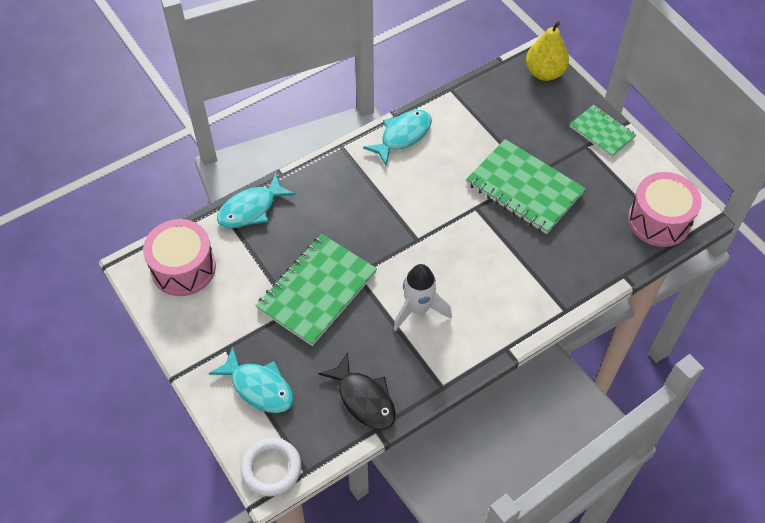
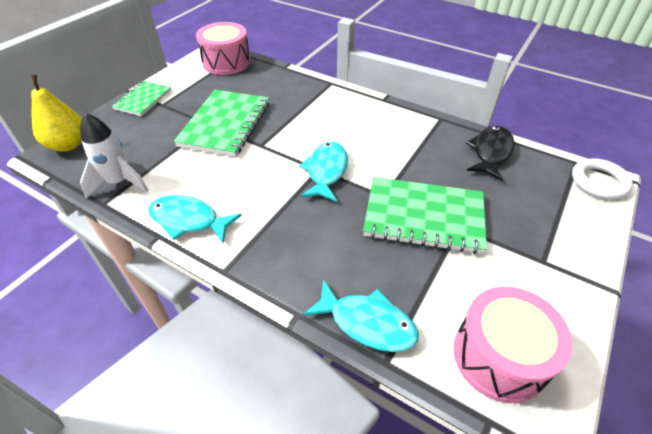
camera: 115 degrees left, 10 degrees down
turquoise fish [209,346,294,413] -> turquoise fish moved to [299,141,348,202]
white rocket [394,264,452,331] -> white rocket moved to [80,113,148,199]

